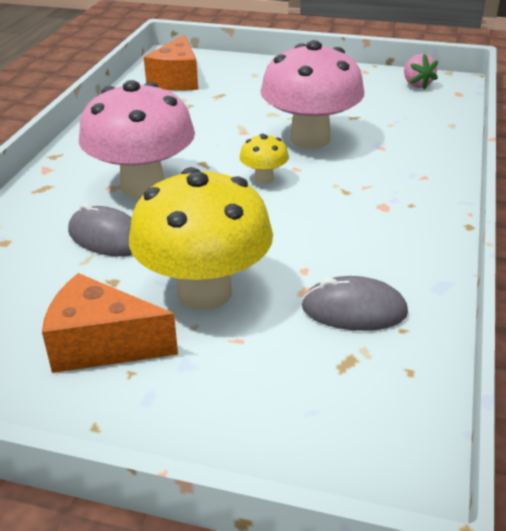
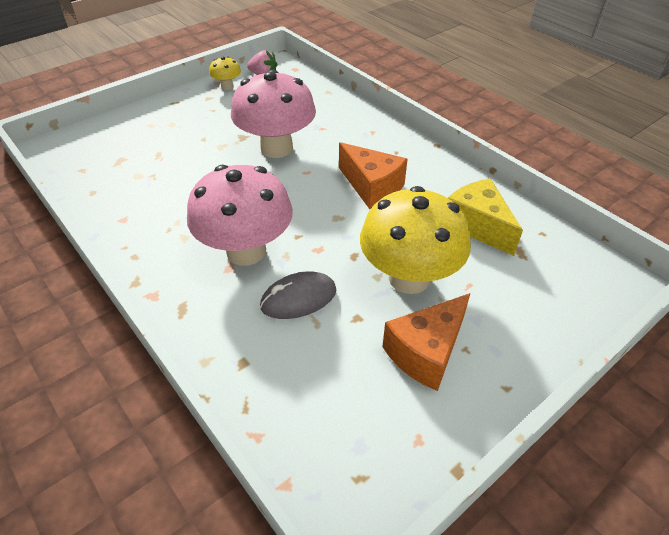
camera: 55 degrees left, 10 degrees up
orange cheese [144,35,198,91] -> orange cheese moved to [339,142,408,209]
yellow mushroom [239,134,289,184] -> yellow mushroom moved to [209,56,241,90]
grey mouse [301,276,408,331] -> yellow cheese [448,179,523,256]

